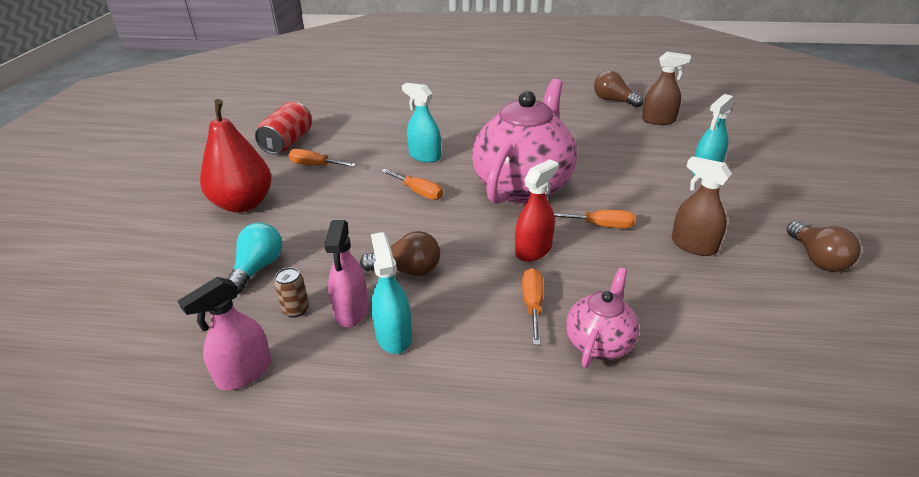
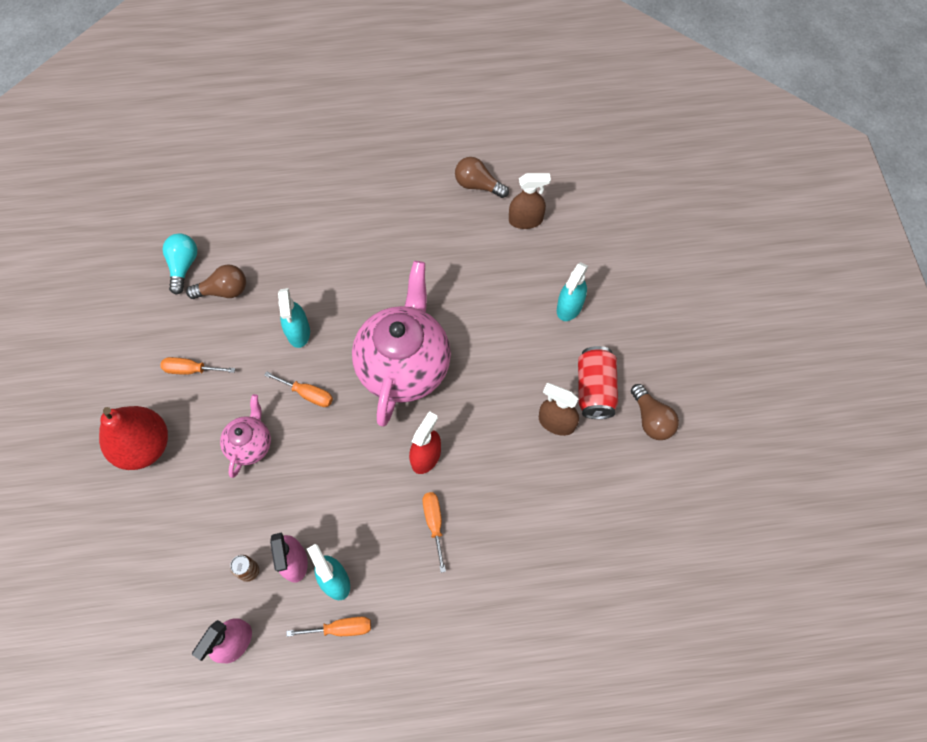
camera: 15 degrees left, 30 degrees up
turquoise light bulb [227,223,282,294] -> turquoise light bulb moved to [163,233,197,294]
red can [255,102,312,155] -> red can moved to [578,346,618,419]
brown light bulb [360,231,440,276] -> brown light bulb moved to [186,265,246,299]
turquoise spray bottle [402,83,441,163] -> turquoise spray bottle turned 120 degrees counterclockwise [278,288,310,348]
orange screwdriver [554,210,635,228] -> orange screwdriver moved to [286,617,371,637]
pink teapot [566,268,639,368] -> pink teapot moved to [220,394,271,478]

